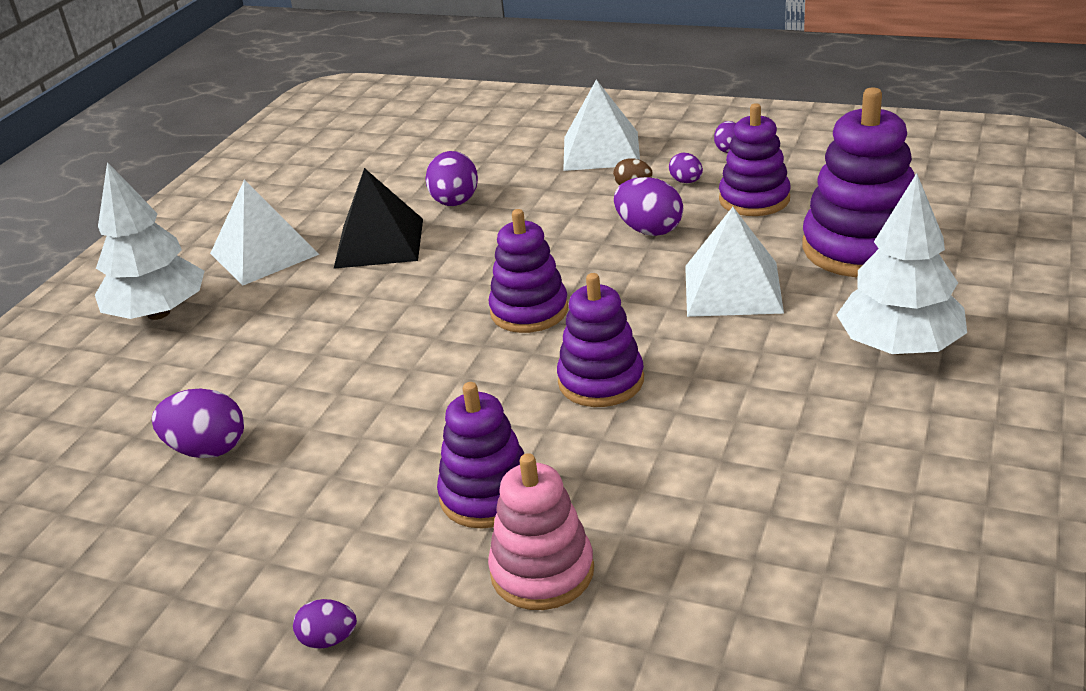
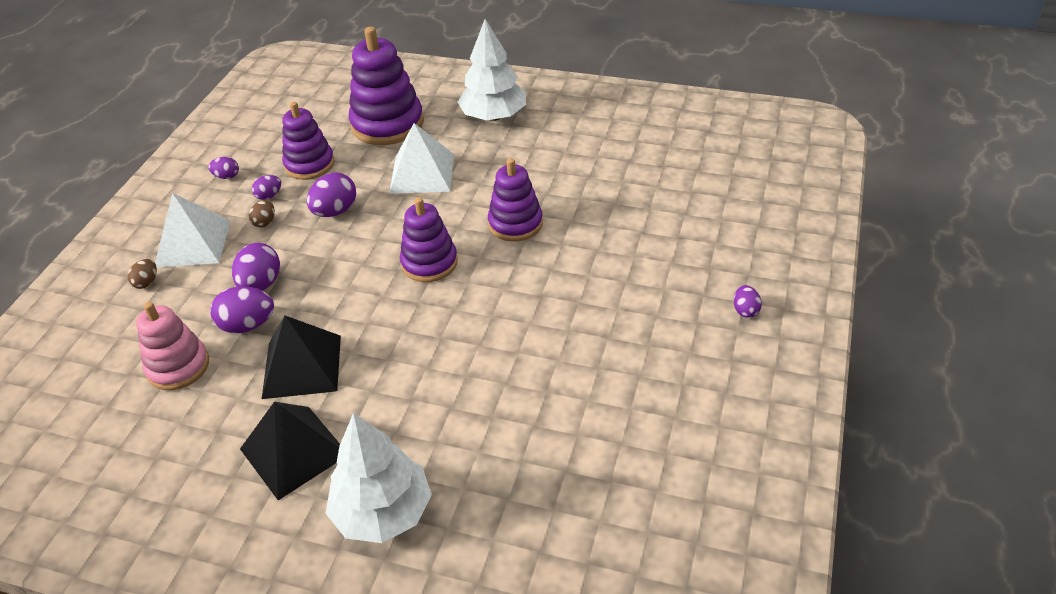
camera: 95 degrees left, 10 degrees up
purple egg [152,389,244,458] -> purple egg moved to [232,243,280,291]
white pyramid [210,180,319,286] -> black pyramid [240,401,340,500]
purple stacking toy [437,382,524,528] -> none
pink stacking toy [488,453,594,610] -> pink stacking toy moved to [136,302,209,390]
none -> brown egg [127,259,157,289]

